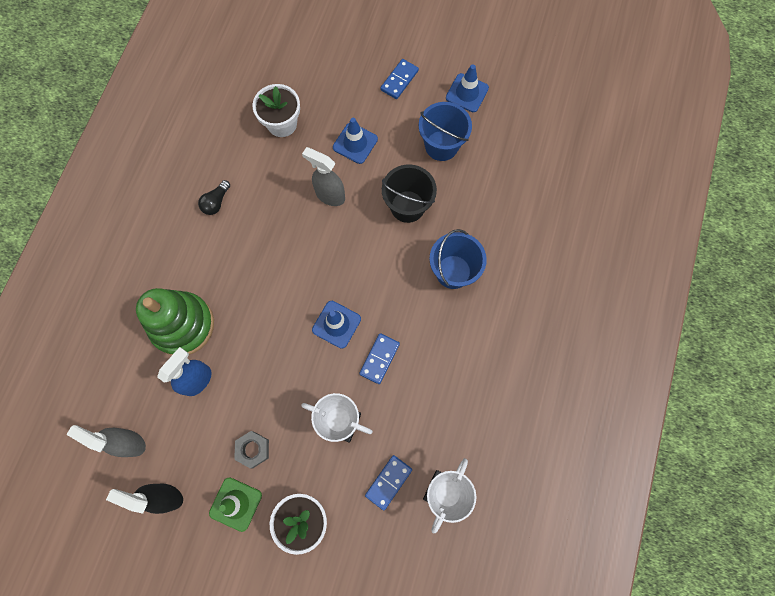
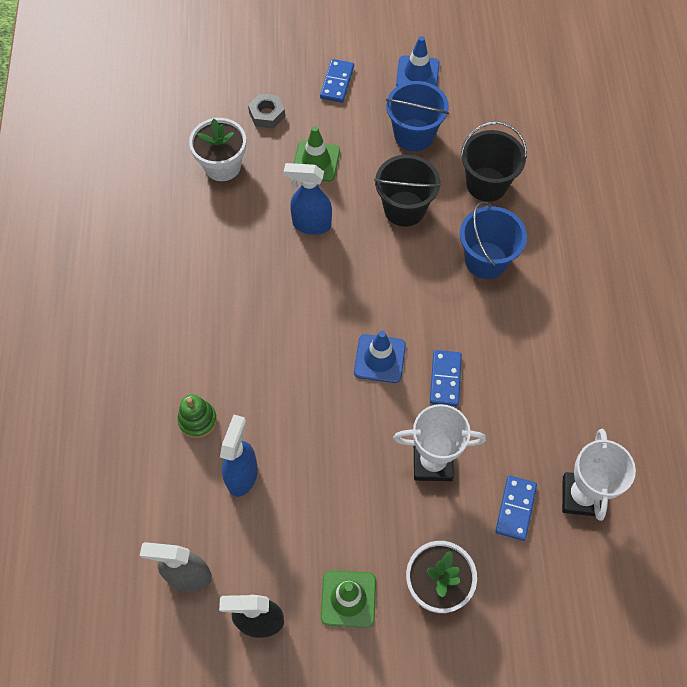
camera: 20 degrees left, 10 degrees down
green stacking toy [136,288,214,355] -> green stacking toy [177,394,217,438], size x0.48
black light bulb [198,180,230,215] -> none
grey nut [234,431,269,469] -> grey nut moved to [248,93,285,129]
grey spray bottle [302,147,345,206] -> blue spray bottle [284,163,332,235]
blue traffic cone [333,118,378,164] -> green traffic cone [294,126,340,181]
none -> black bucket [460,121,527,202]

